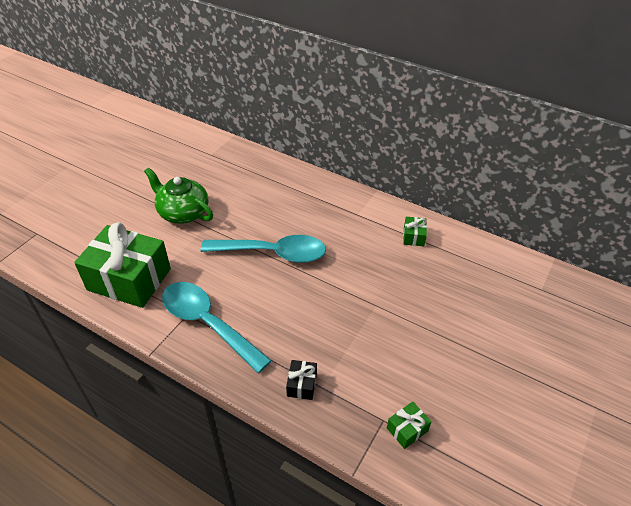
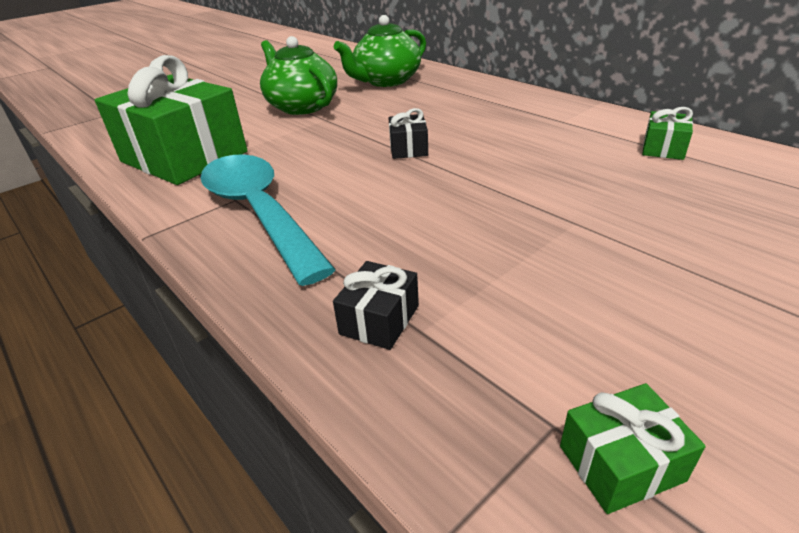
camera: 20 degrees right, 10 degrees down
turquoise spoon [201,235,326,263] -> black gift [388,108,428,159]
none -> green teapot [334,15,426,87]

